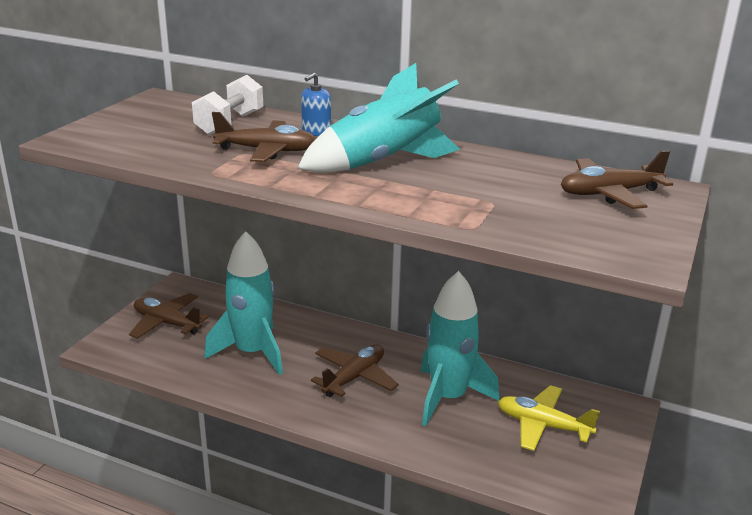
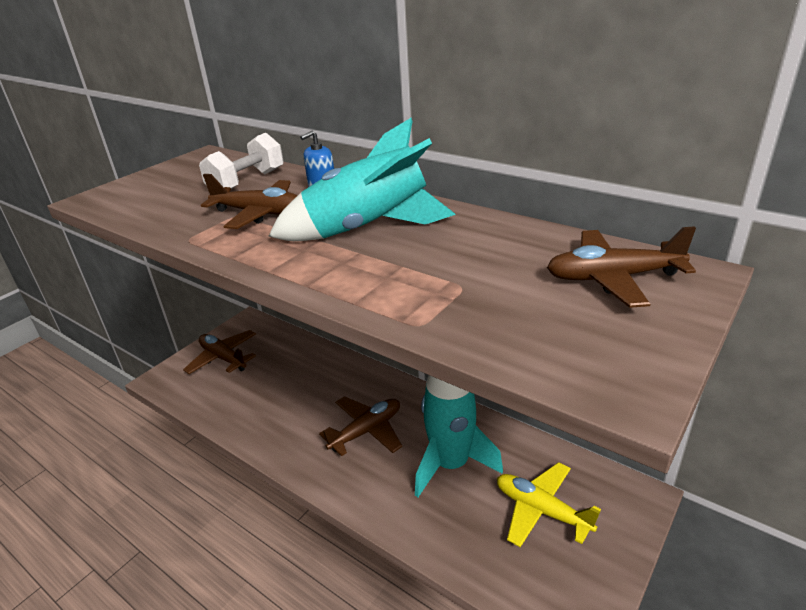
camera: 15 degrees right, 5 degrees up
turquoise rocket [204,231,283,375] -> none

